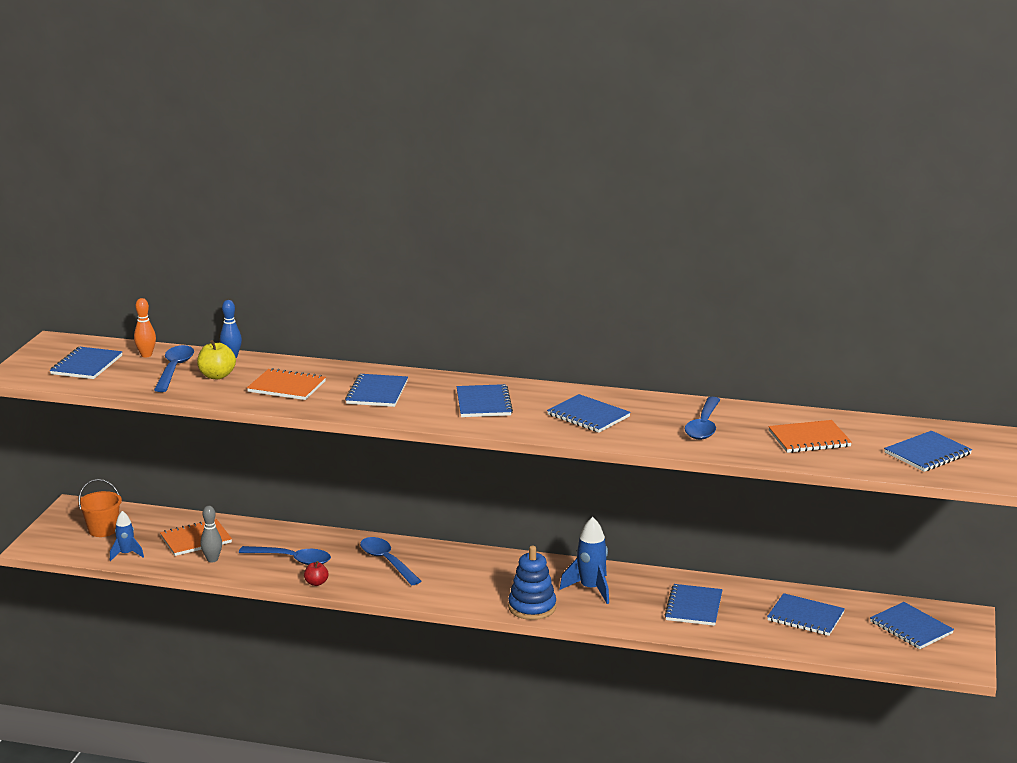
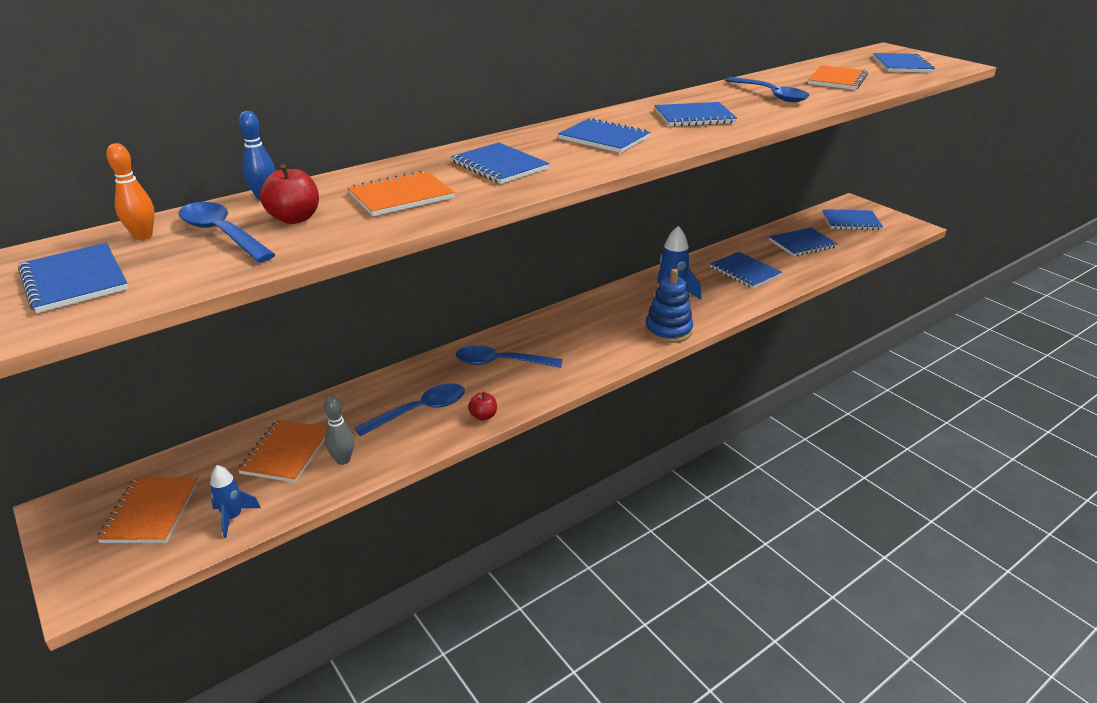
camera: 50 degrees left, 10 degrees up
orange bucket [78,479,122,537] -> orange notebook [97,477,199,543]
yellow apple [197,340,236,379] -> red apple [260,164,319,224]

